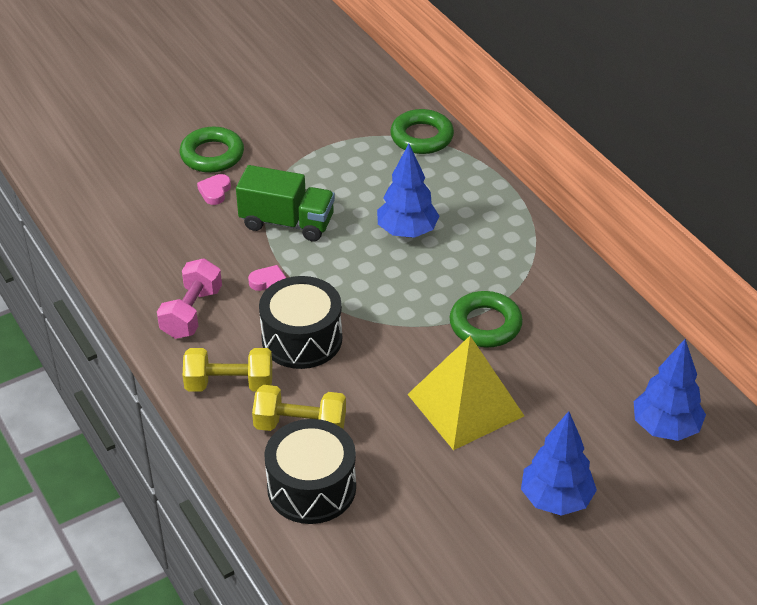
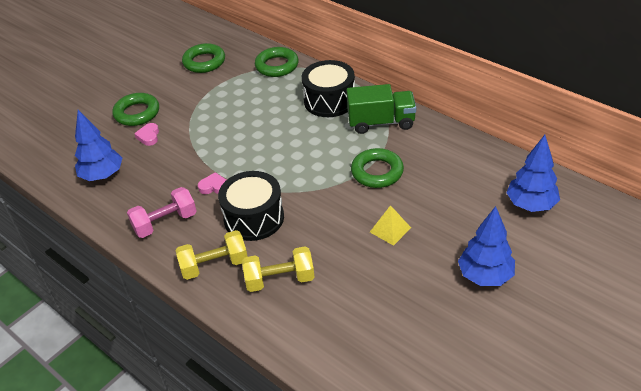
camera: 15 degrees left, 0 degrees up
pink dumbbell [157,258,222,339] -> pink dumbbell turned 60 degrees clockwise [127,187,197,238]
green truck [236,165,335,241] -> green truck moved to [347,84,416,134]
black drum [264,419,356,524] -> black drum moved to [302,60,355,117]
blue tree [377,144,439,238] -> blue tree moved to [75,110,122,181]
yellow pyramid [407,336,524,450] -> yellow pyramid [370,205,411,246], size x0.48
none -> green ring [182,43,225,73]

